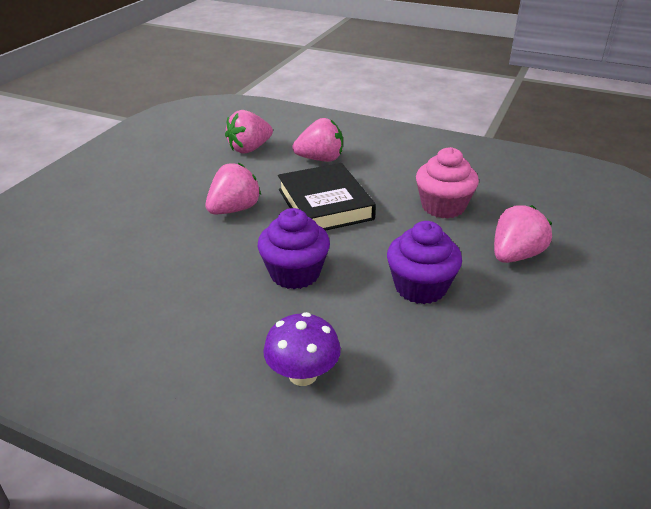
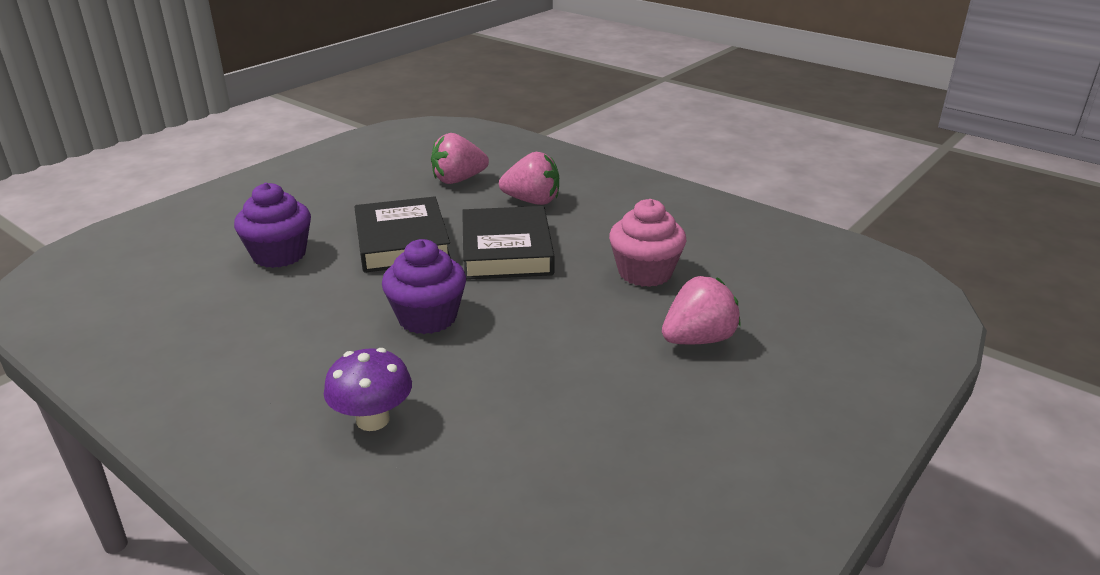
camera: 15 degrees right, 5 degrees down
pink strawberry [206,163,261,214] -> black book [354,196,451,273]
purple cupcake [387,221,462,304] -> purple cupcake moved to [234,183,311,268]

